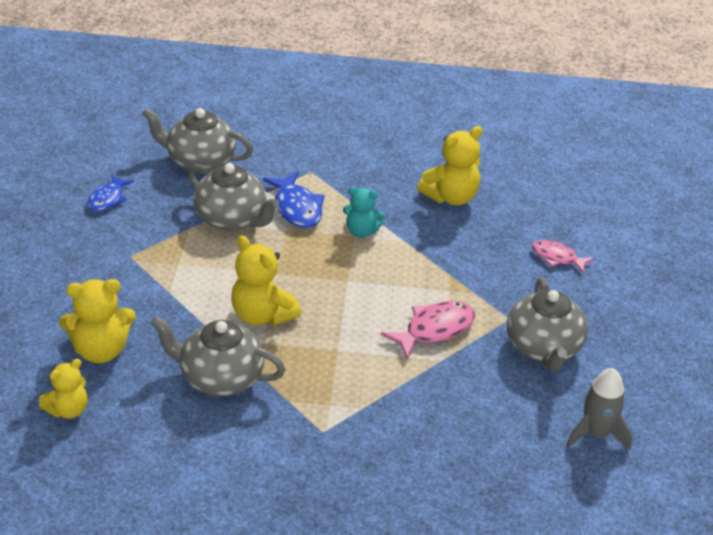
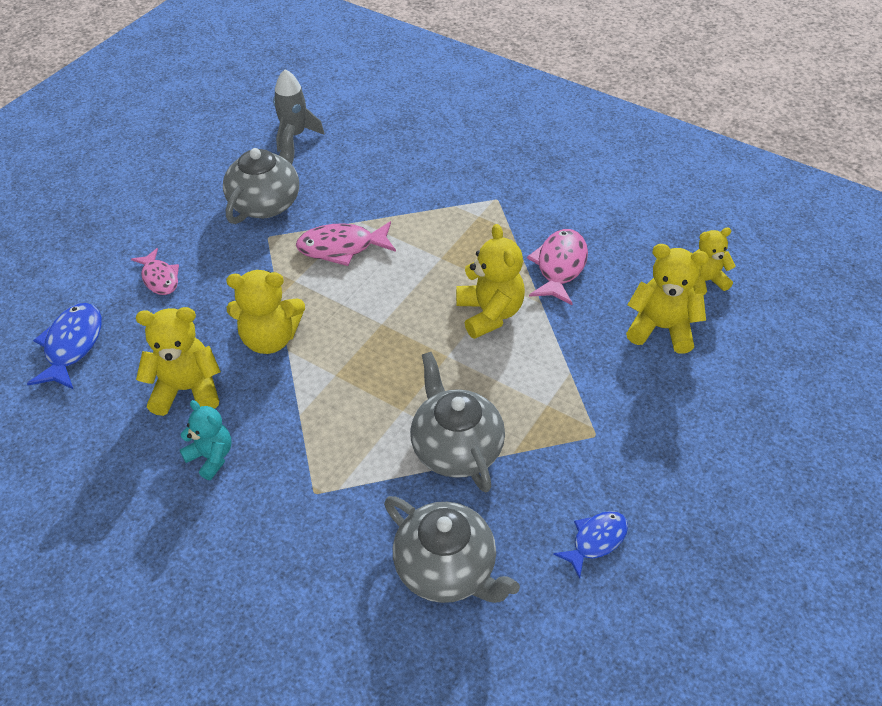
camera: 150 degrees left, 10 degrees up
grey teapot [151,316,285,396] -> pink fish [527,229,588,305]
blue fish [263,172,325,228] -> blue fish moved to [27,303,102,389]
turquoise teddy bear [343,187,385,238] -> turquoise teddy bear moved to [180,400,231,480]
none -> yellow teddy bear [226,270,305,354]

